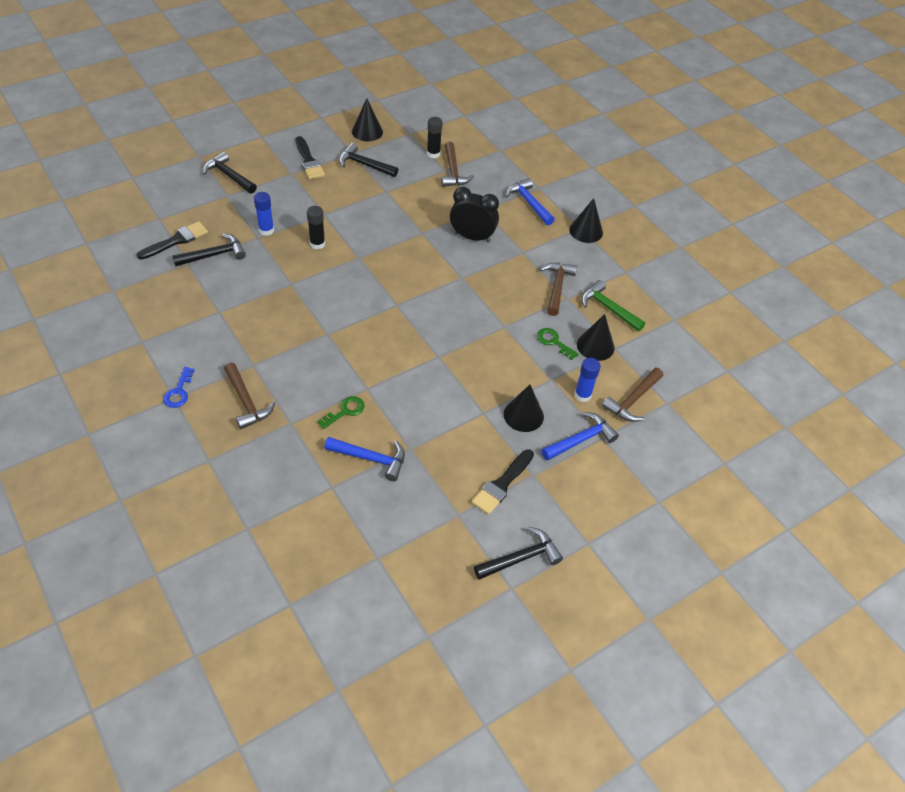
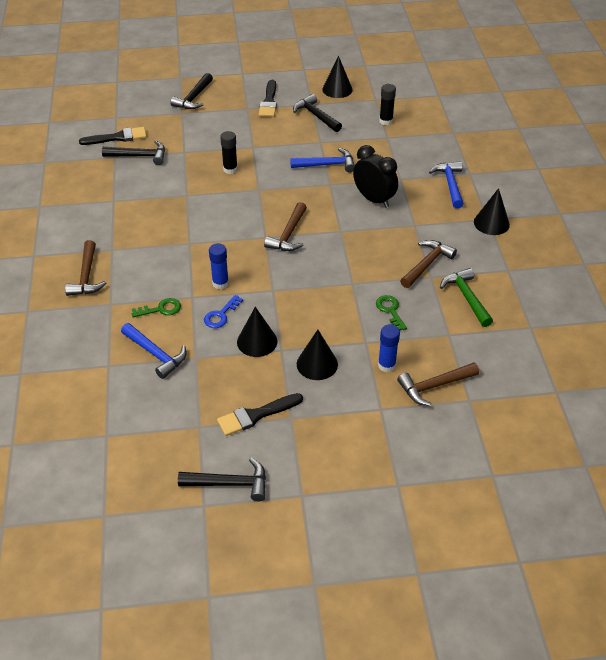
camera: 30 degrees right, 5 degrees down
blue key [163,367,195,408] -> blue key moved to [204,295,243,328]
black hammer [203,152,257,194] -> black hammer turned 135 degrees counterclockwise [170,73,213,109]
blue glue stick [254,192,274,236] -> blue glue stick moved to [209,243,229,289]
brown hammer [441,142,474,187] -> brown hammer moved to [264,202,307,251]
blue hammer [542,412,619,461] -> blue hammer moved to [290,148,355,173]
black cone [577,314,615,361] -> black cone moved to [237,307,277,357]

